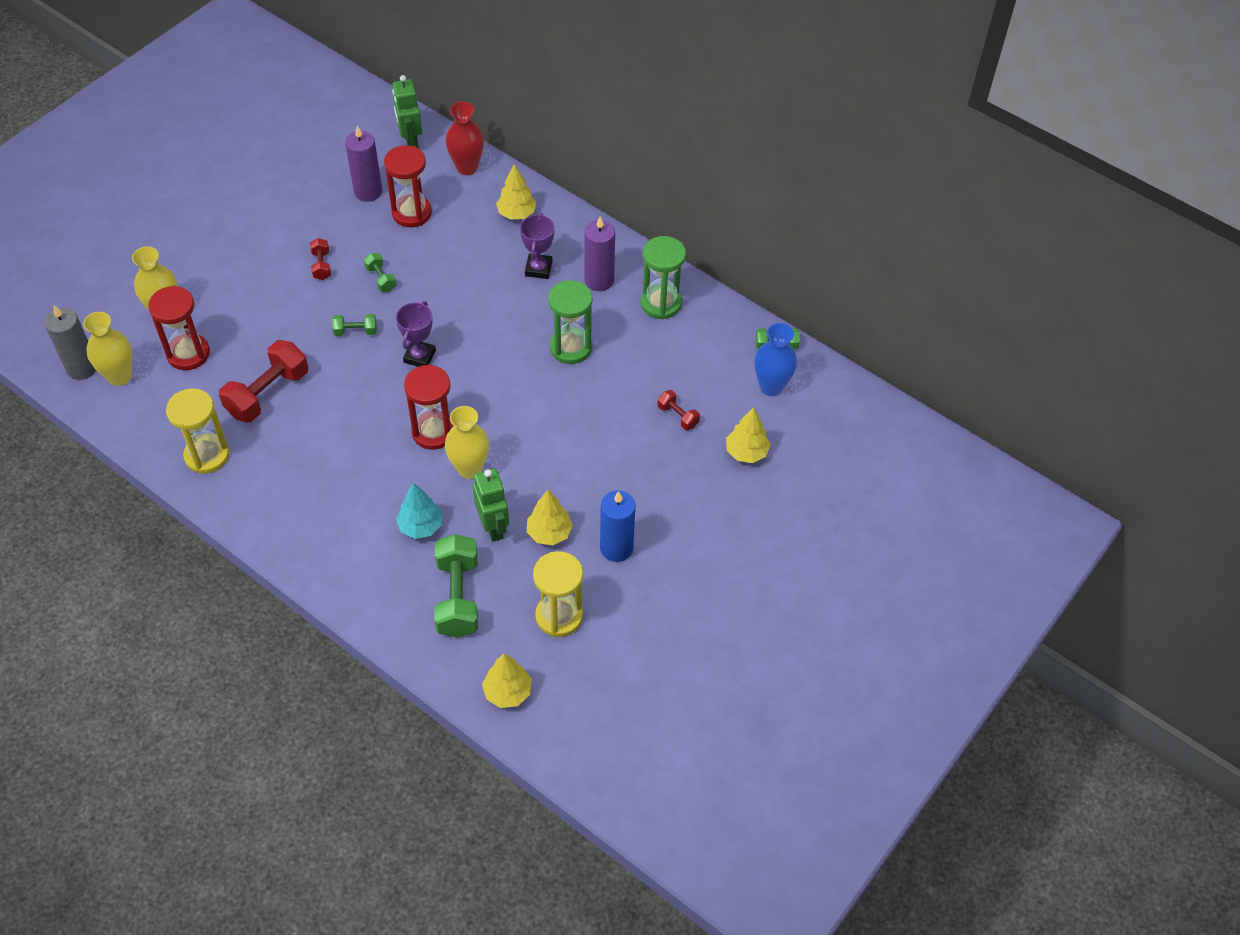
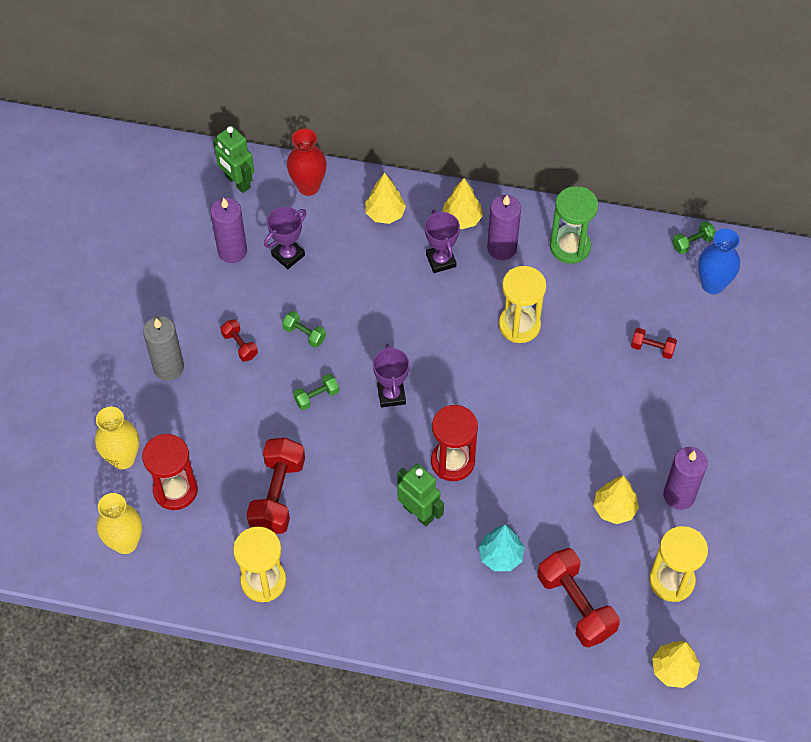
camera: 25 degrees left, 5 degrees up
grey candle [44,305,96,380] -> grey candle moved to [143,316,184,381]
red hourglass [384,145,432,227] -> purple trophy [264,207,306,269]
green dumbbell [434,534,478,638] -> red dumbbell [537,548,620,647]
yellow vase [445,406,489,479] -> none
green robot [473,468,509,542] -> green robot moved to [397,464,444,526]
green hourglass [548,280,592,364] -> yellow hourglass [499,266,546,343]
blue candle [600,490,636,562] -> purple candle [663,447,708,510]
yellow tree [726,407,771,463] -> yellow tree moved to [442,178,483,229]

